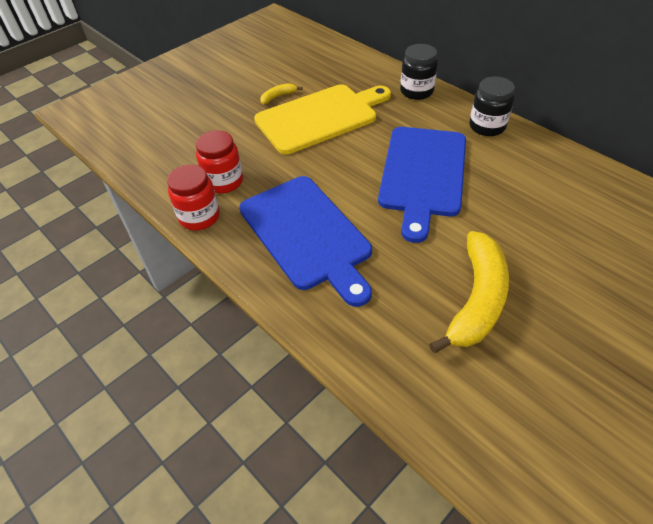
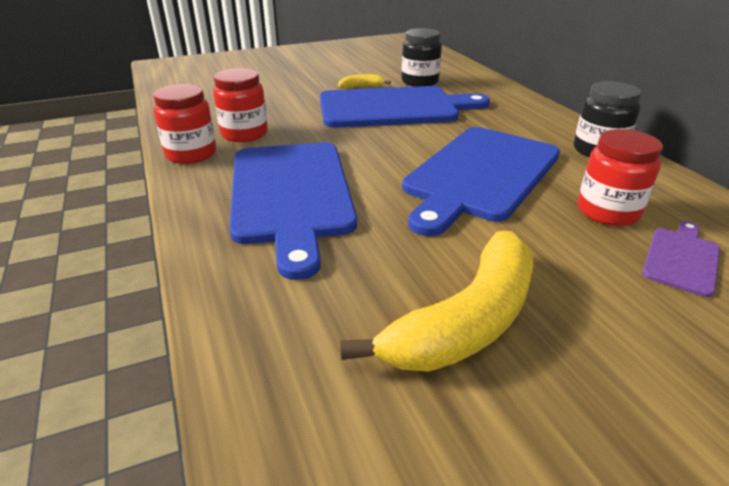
camera: 20 degrees right, 15 degrees down
yellow cutting board [254,84,391,154] -> blue cutting board [320,86,490,128]
black jar [400,44,438,100] -> black jar moved to [402,28,442,87]
none -> red jar [578,129,663,226]
none -> purple cutting board [642,221,720,297]

